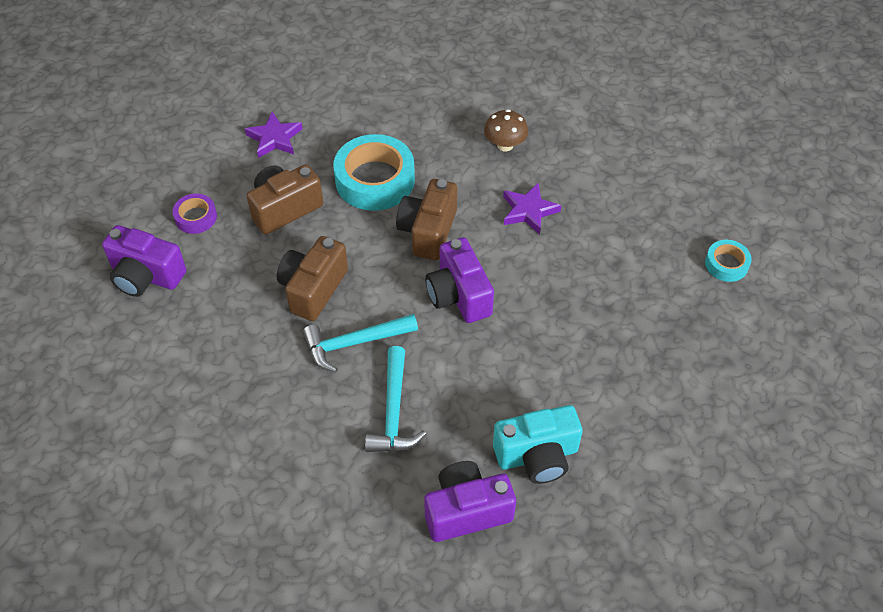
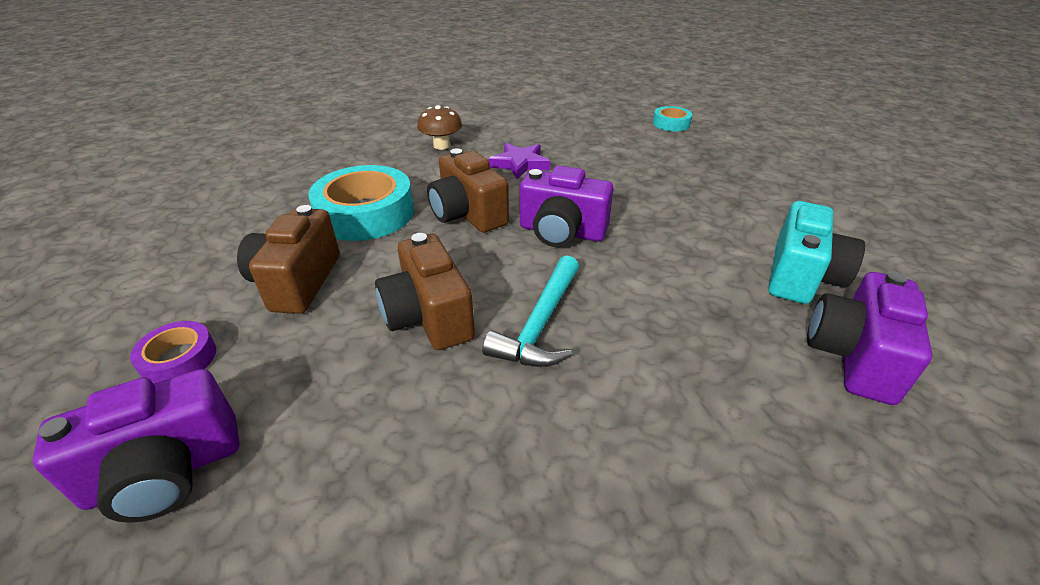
camera: 50 degrees left, 15 degrees down
purple star [245,112,303,158] -> none
turquoise hammer [365,346,426,452] -> none

